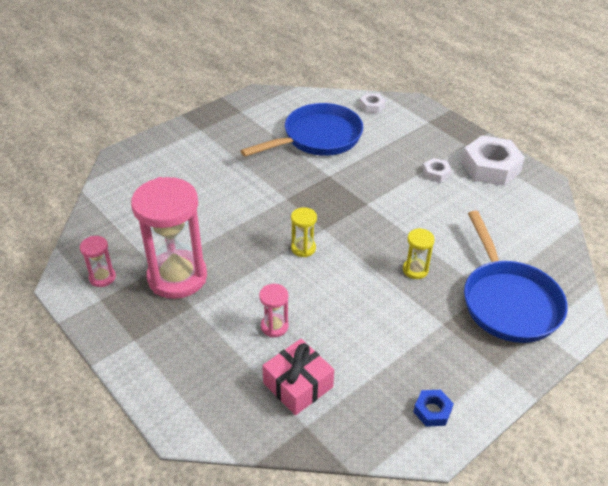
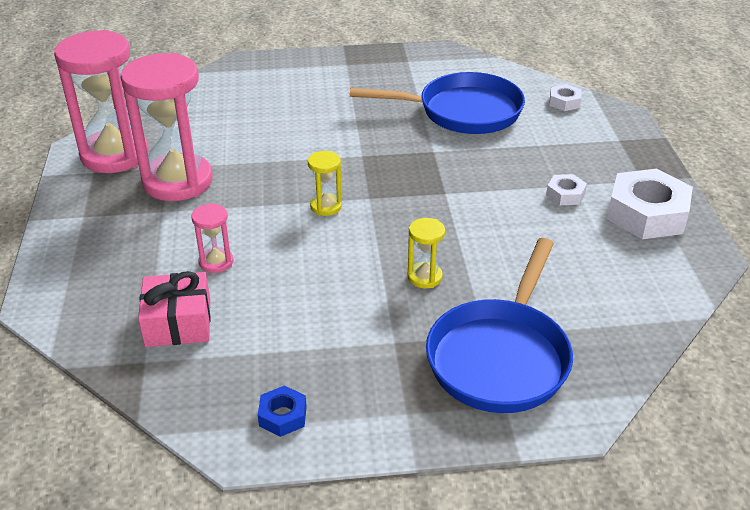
camera: 35 degrees right, 5 degrees down
pink hourglass [80,236,116,287] -> pink hourglass [54,30,149,173], size x2.27

